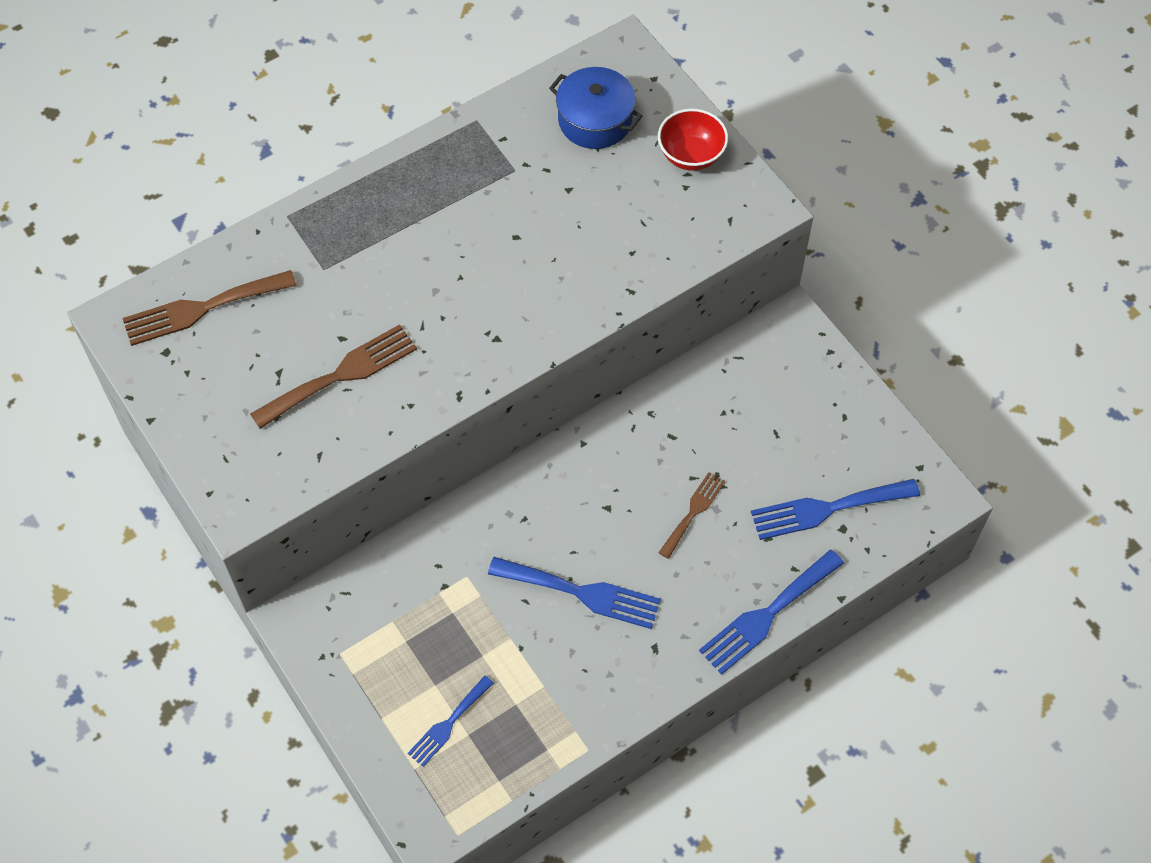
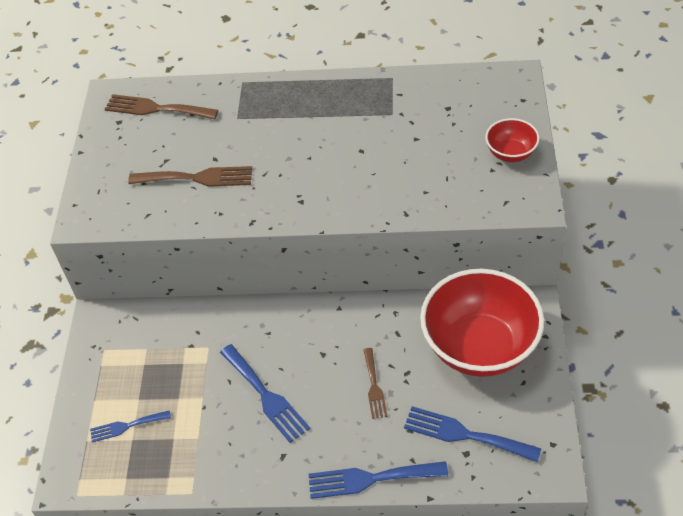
camera: 40 degrees right, 10 degrees down
blue pot [549,67,642,149] -> none
brown fork [658,472,725,559] -> brown fork turned 105 degrees clockwise [363,348,387,419]
none -> red bowl [420,269,544,377]

